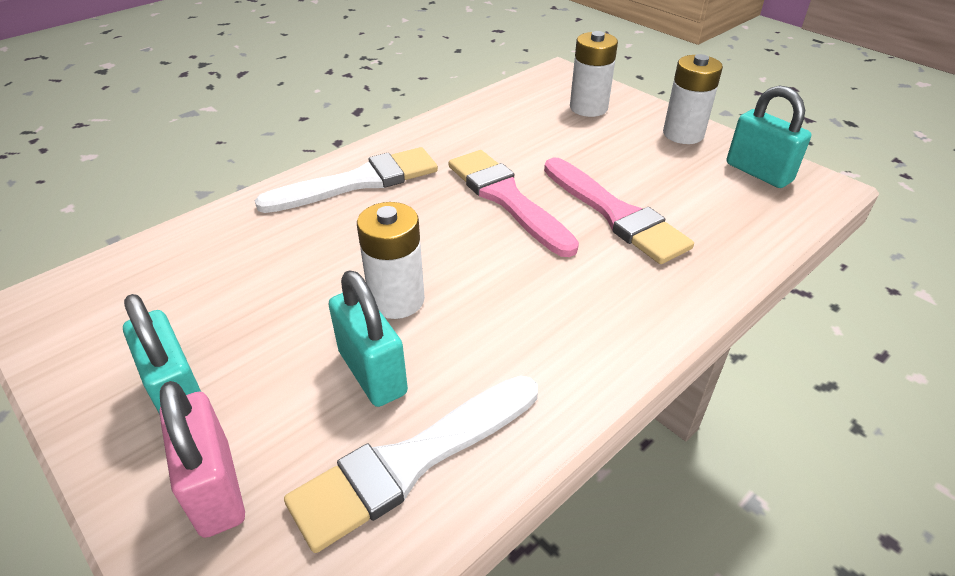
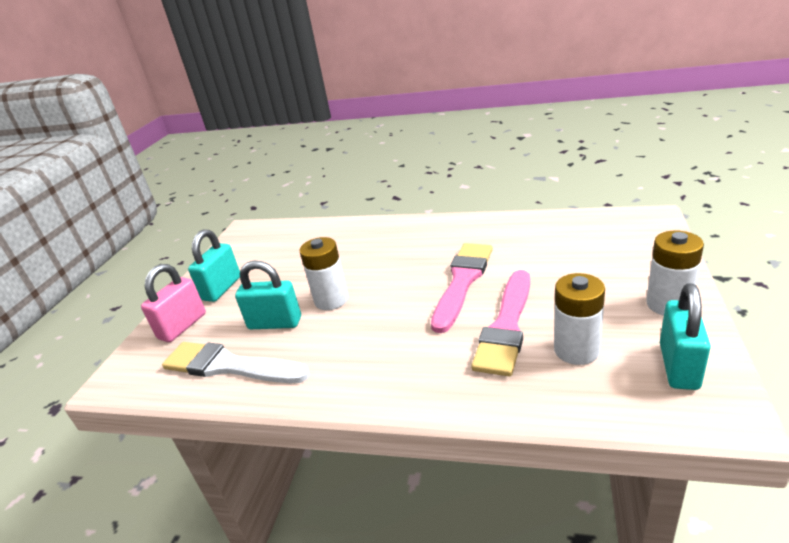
camera: 60 degrees right, 10 degrees down
white brush [255,147,438,213] -> none
turquoise padlock [329,270,408,407] -> turquoise padlock turned 75 degrees clockwise [235,260,301,329]
white battery [570,31,618,117] -> white battery moved to [554,273,605,365]

